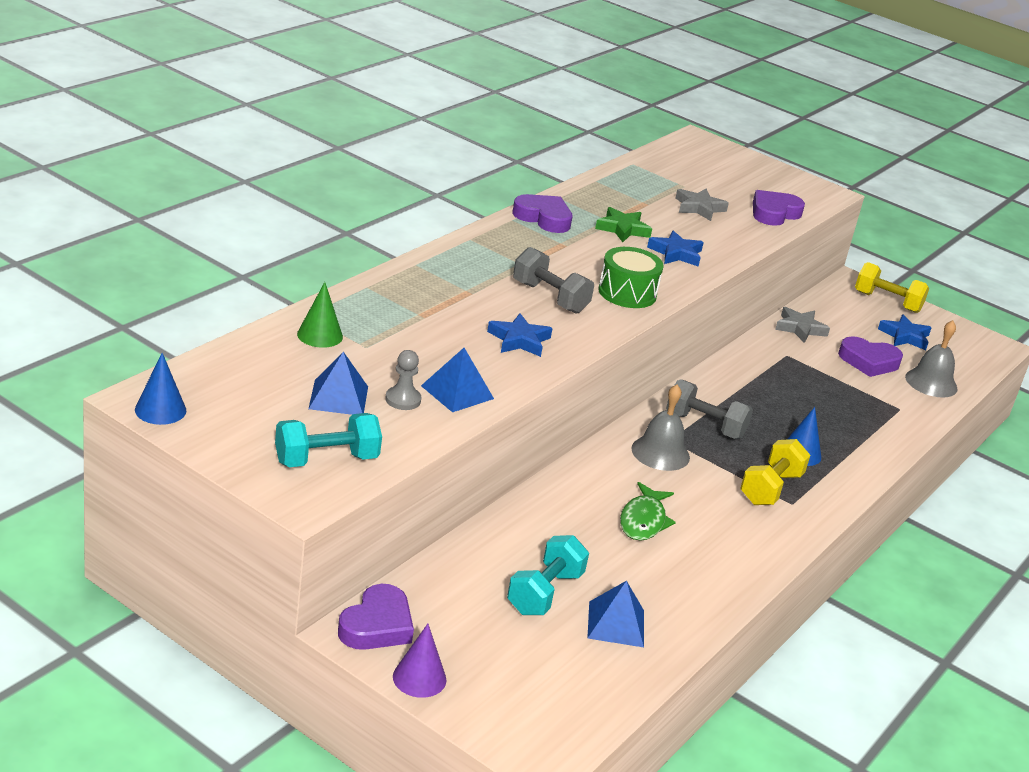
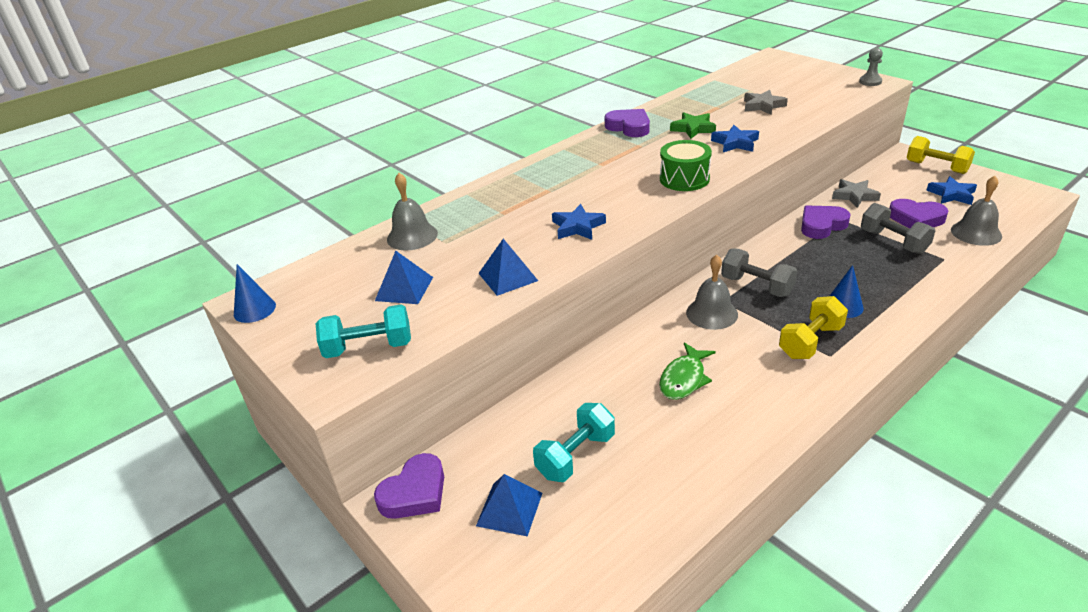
camera: 20 degrees right, 5 degrees up
green cone [297,282,343,348] -> grey bell [387,173,438,250]
grey pawn [385,350,421,410] -> grey pawn moved to [859,48,883,86]
purple cone [393,624,446,698] -> none
grey dumbbell [513,247,594,314] -> grey dumbbell moved to [861,203,935,254]
blue pyramid [587,581,644,647] -> blue pyramid moved to [476,474,542,537]
purple heart [753,190,805,226] -> purple heart moved to [801,206,851,239]

